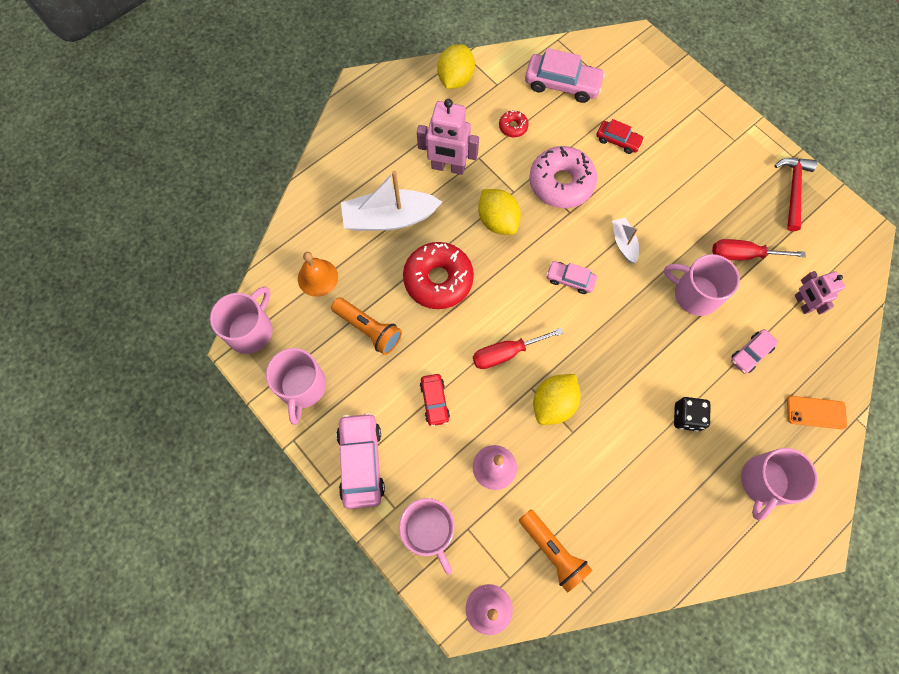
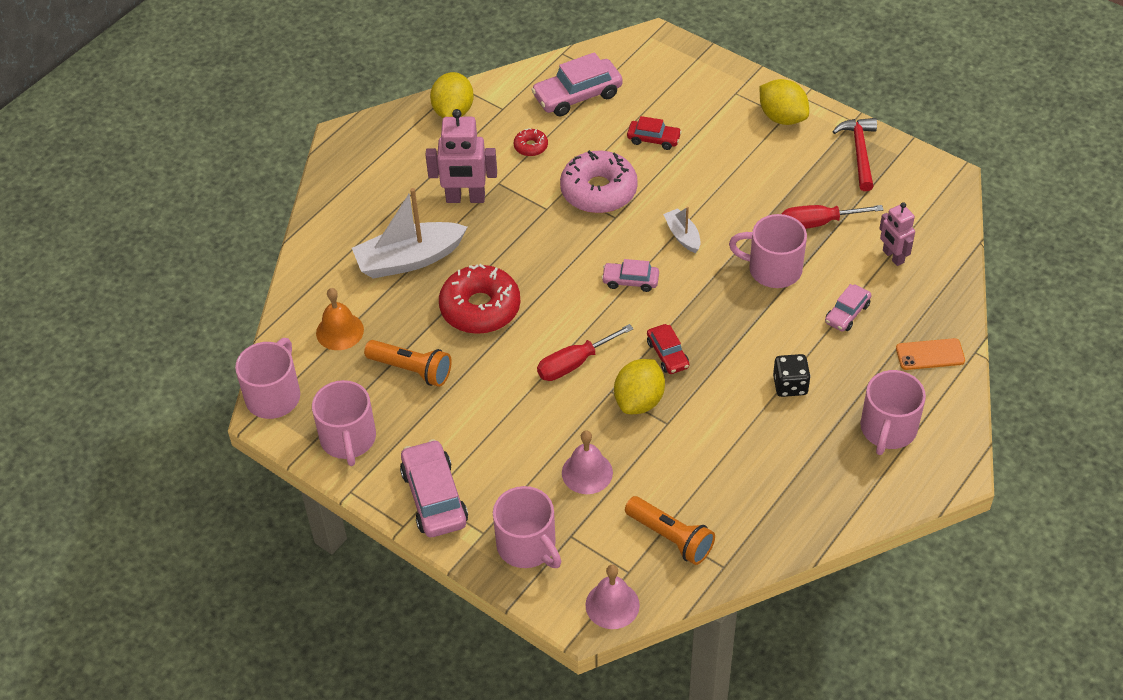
camera: 10 degrees left, 20 degrees down
red car [420,374,450,427] -> red car moved to [647,324,689,374]
yellow lemon [478,189,521,235] -> yellow lemon moved to [760,79,809,125]
pink car [525,48,605,103] -> pink car turned 150 degrees clockwise [531,52,623,116]

